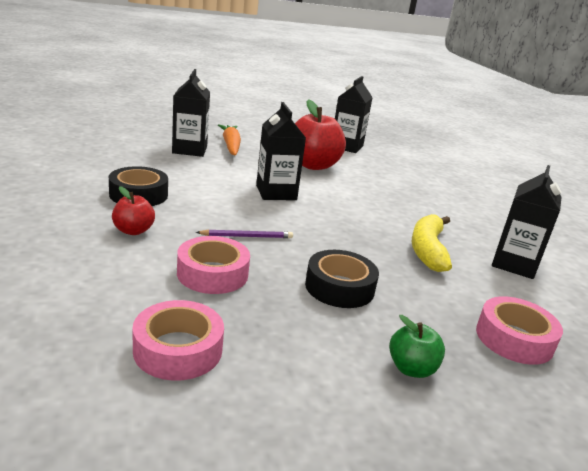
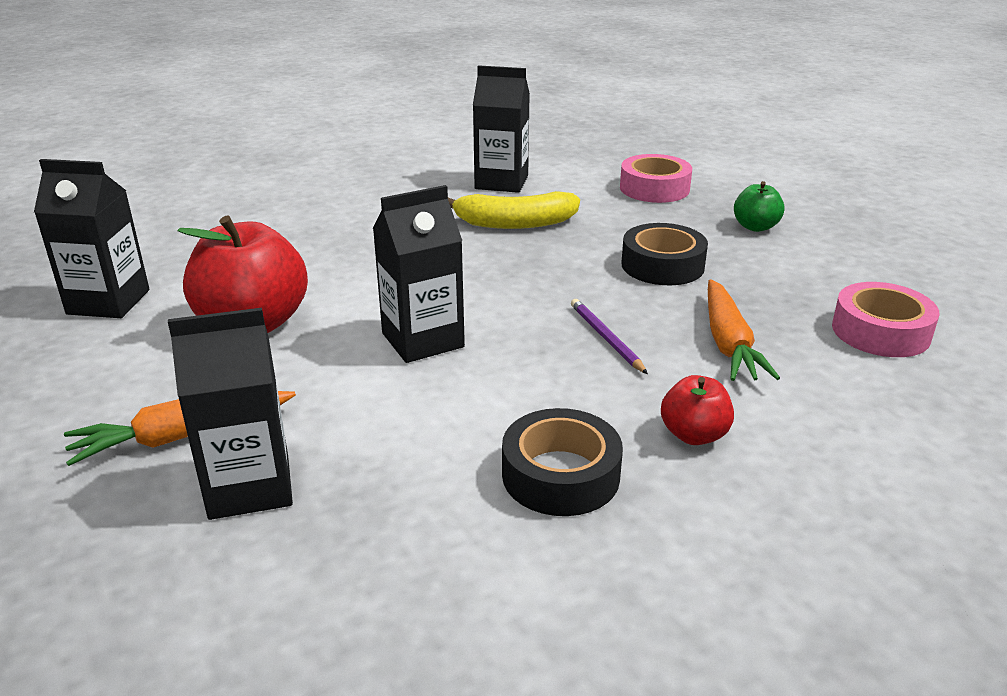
camera: 100 degrees left, 5 degrees up
pink tape [177,236,250,294] -> orange carrot [708,279,780,381]

